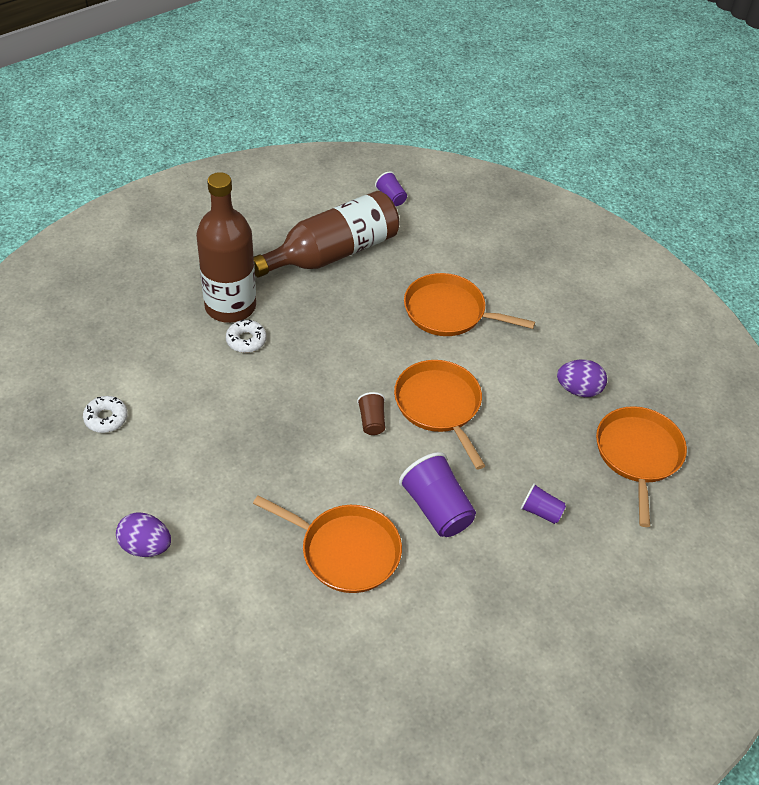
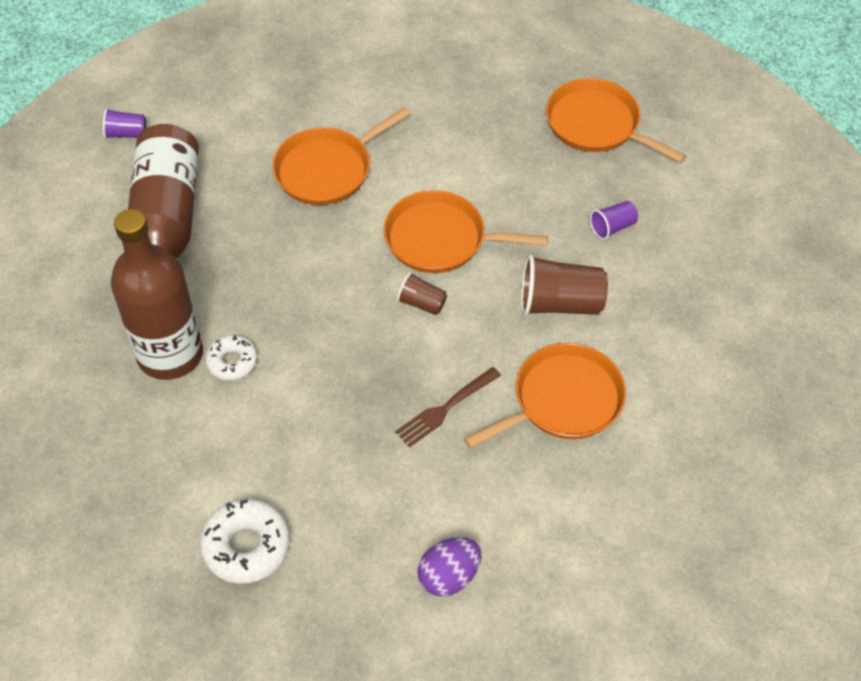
camera: 55 degrees left, 5 degrees up
white donut [83,396,128,433] -> white donut [200,499,290,584], size x1.57
purple cup [399,452,476,537] -> brown cup [521,254,608,316]
purple egg [557,360,607,397] -> none
none -> brown fork [395,367,501,447]

